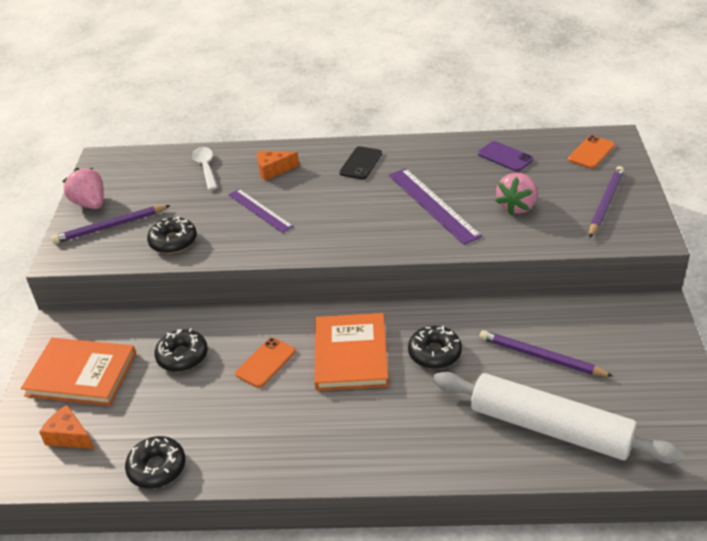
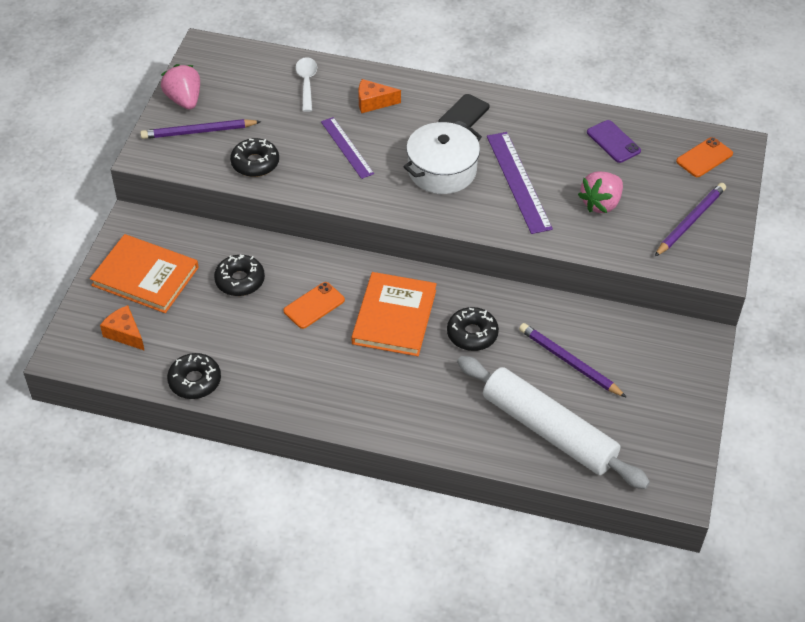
camera: 10 degrees right, 10 degrees up
none -> white pot [403,122,482,194]

